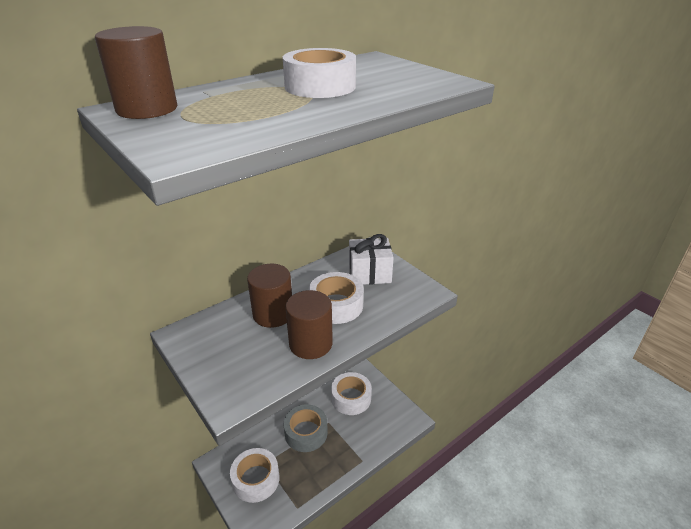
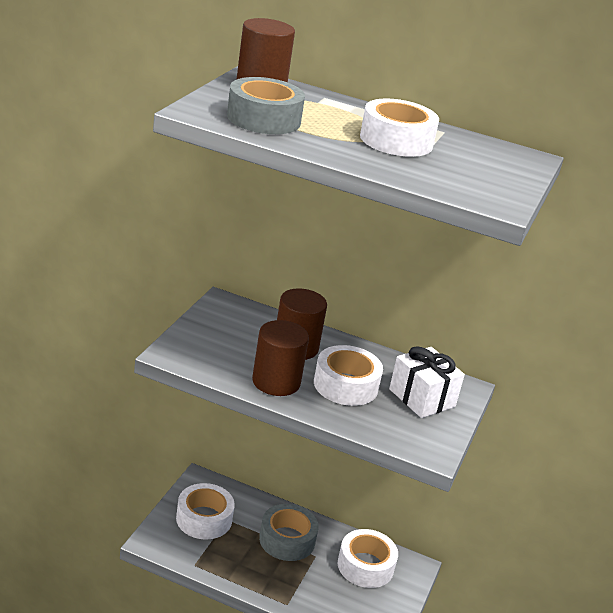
camera: 55 degrees right, 5 degrees down
none -> grey tape [227,77,305,134]

